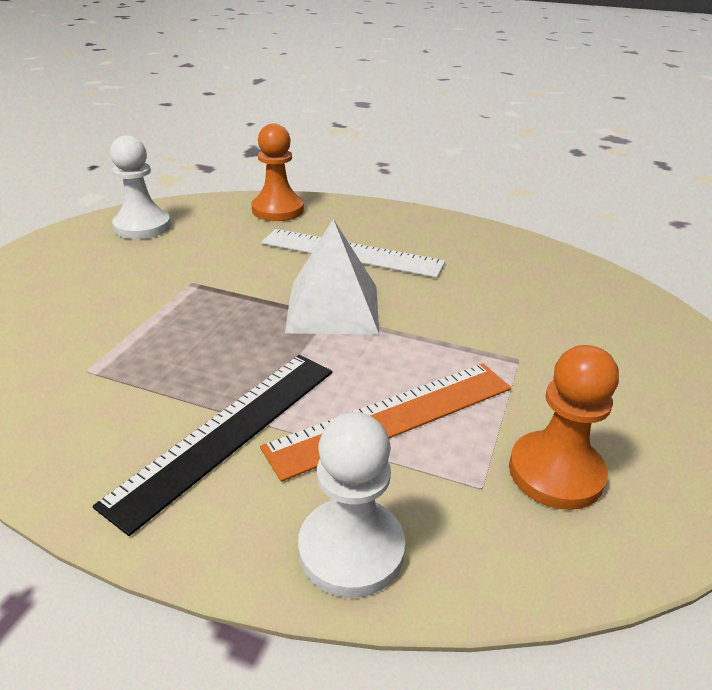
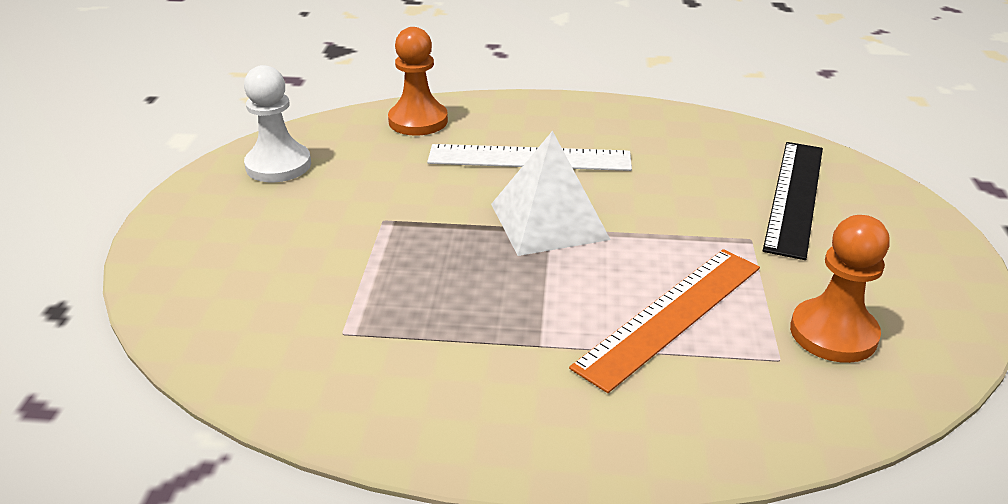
camera: 15 degrees left, 0 degrees up
black ruler [93,355,332,536] -> black ruler moved to [763,142,823,260]
white pawn [298,412,405,598] -> none

